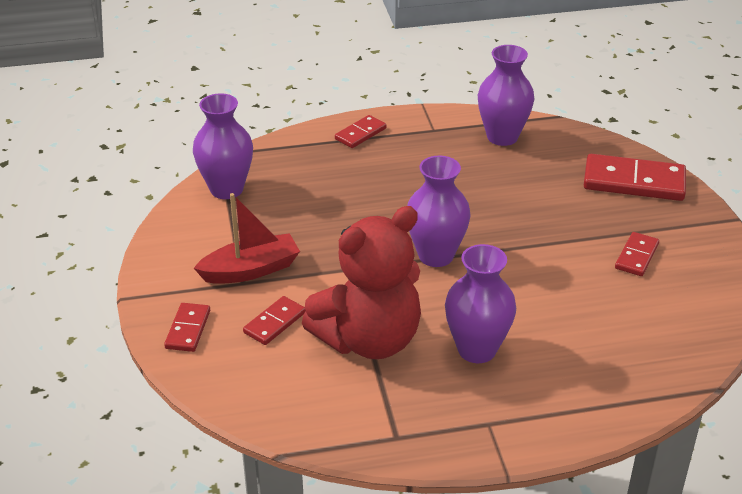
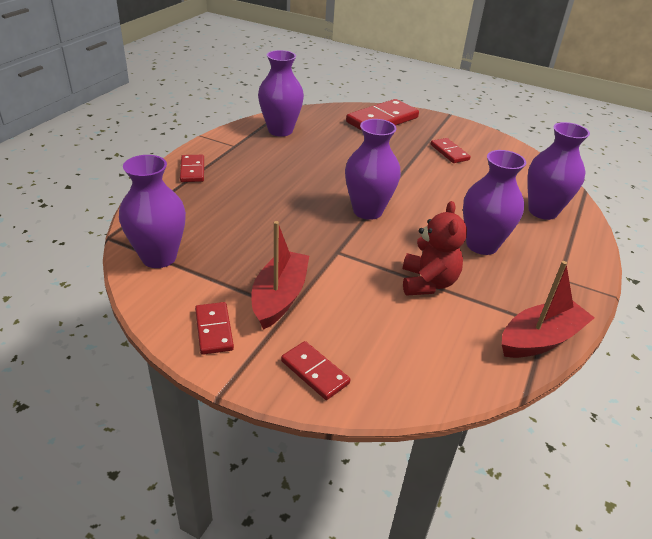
camera: 55 degrees left, 0 degrees up
red domino [243,296,306,345] -> red domino moved to [195,302,234,355]
red teddy bear [302,206,421,359] -> red teddy bear [403,201,467,295], size x0.59
none -> red boat [502,261,595,358]
none -> purple vase [527,122,590,220]

